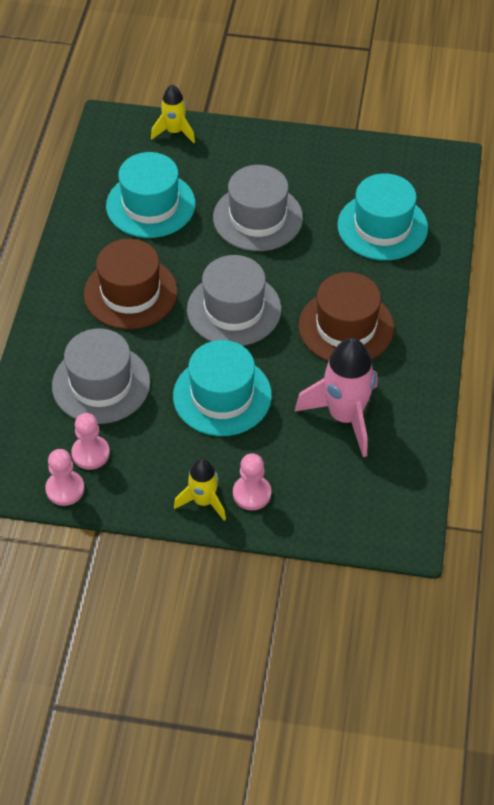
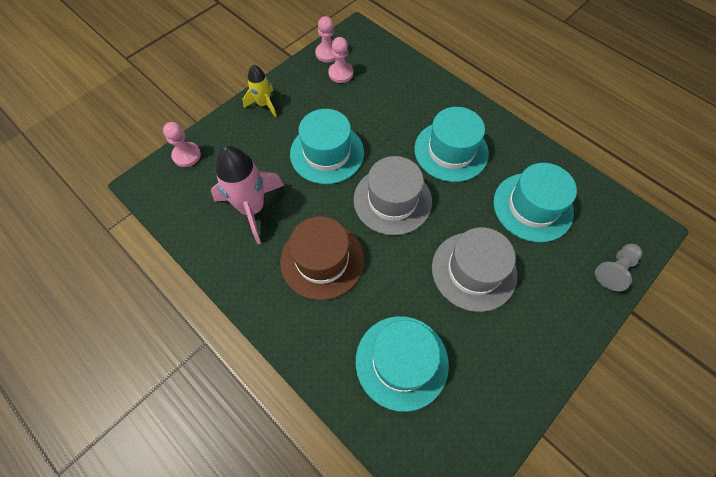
camera: 125 degrees right, 10 degrees up
grey hat [52,328,150,424] -> none
brown hat [84,239,178,329] -> turquoise hat [414,107,489,182]
yellow rocket [151,85,195,143] -> grey pawn [595,244,642,291]
pink pawn [233,454,271,510] -> pink pawn moved to [163,122,201,167]

